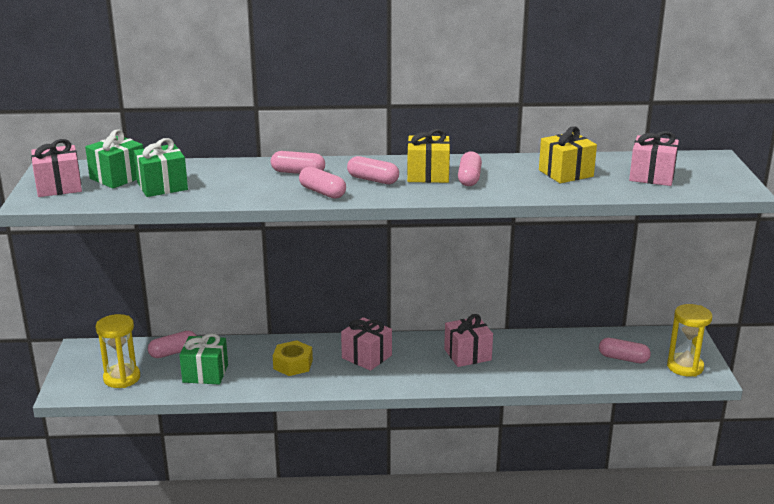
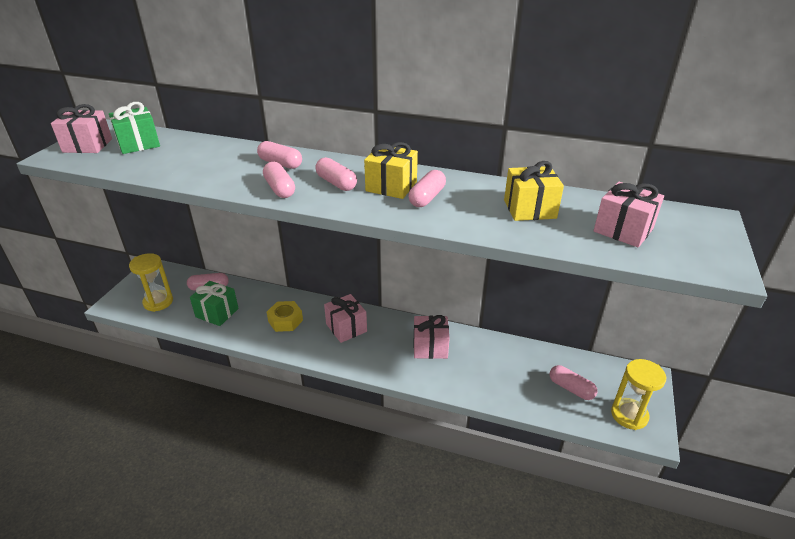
camera: 20 degrees right, 10 degrees up
green gift [133,138,188,197] -> none

